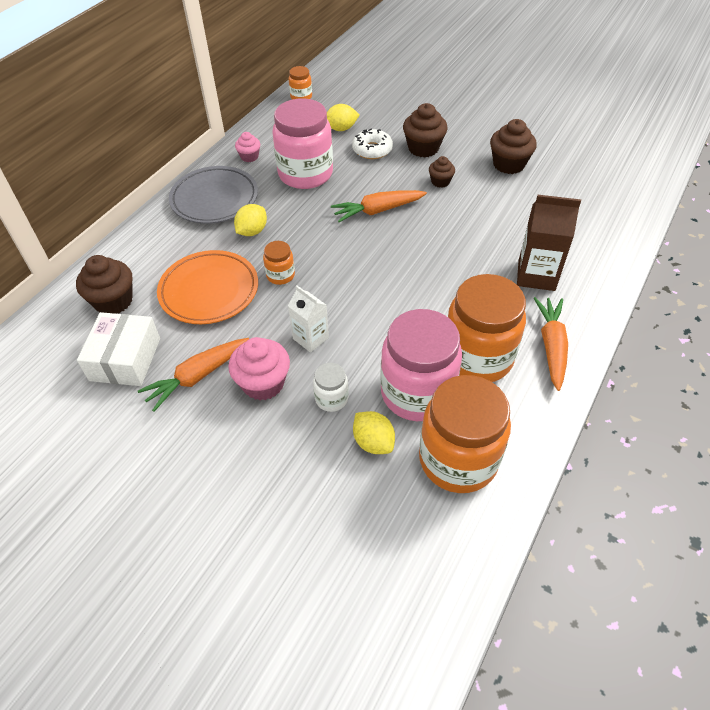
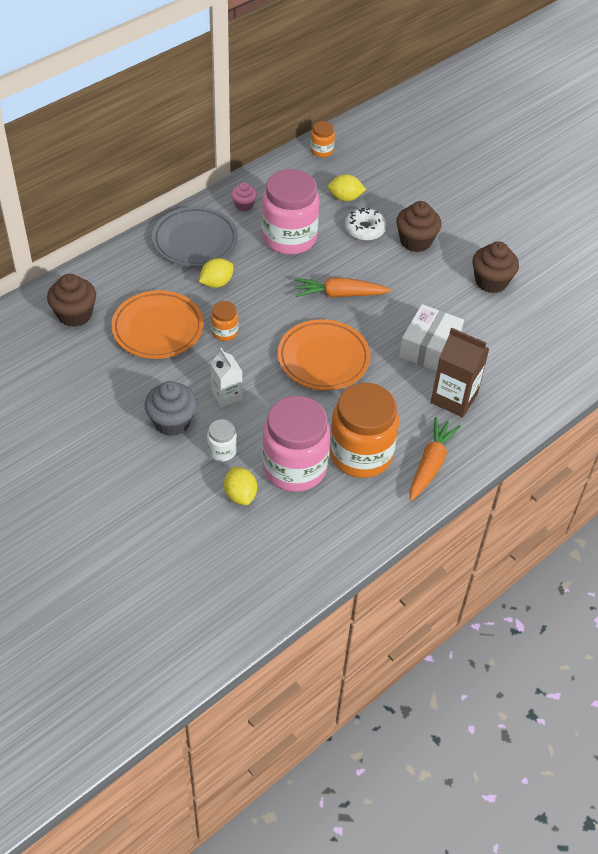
camera: 15 degrees right, 0 degrees up
white box [77,312,160,386] -> white box moved to [399,304,464,371]
orange carrot [138,338,249,412] -> none
pink cupcake [228,337,290,401] -> grey cupcake [145,381,197,436]
orange jar [419,375,511,493] -> none
brown cupcake [429,156,455,188] -> none
none -> orange plate [278,319,371,390]

